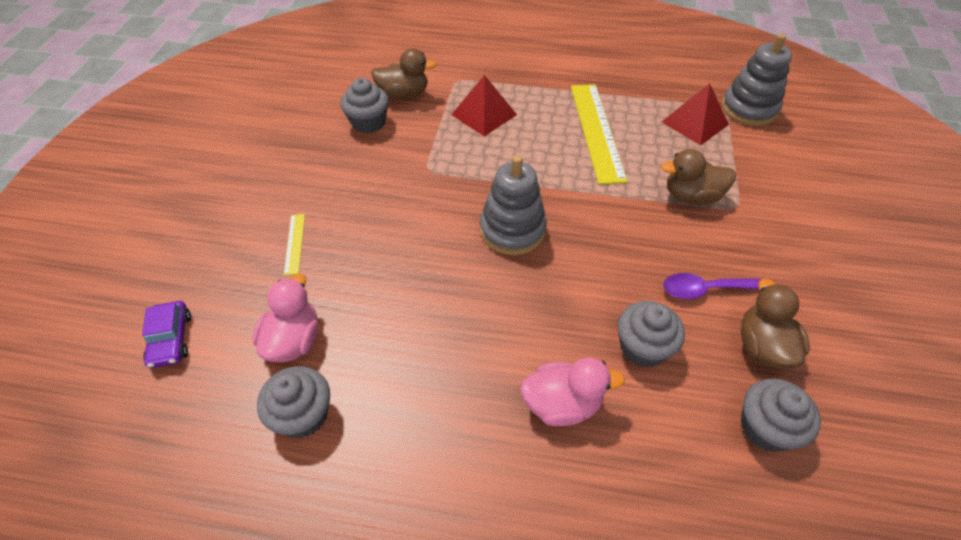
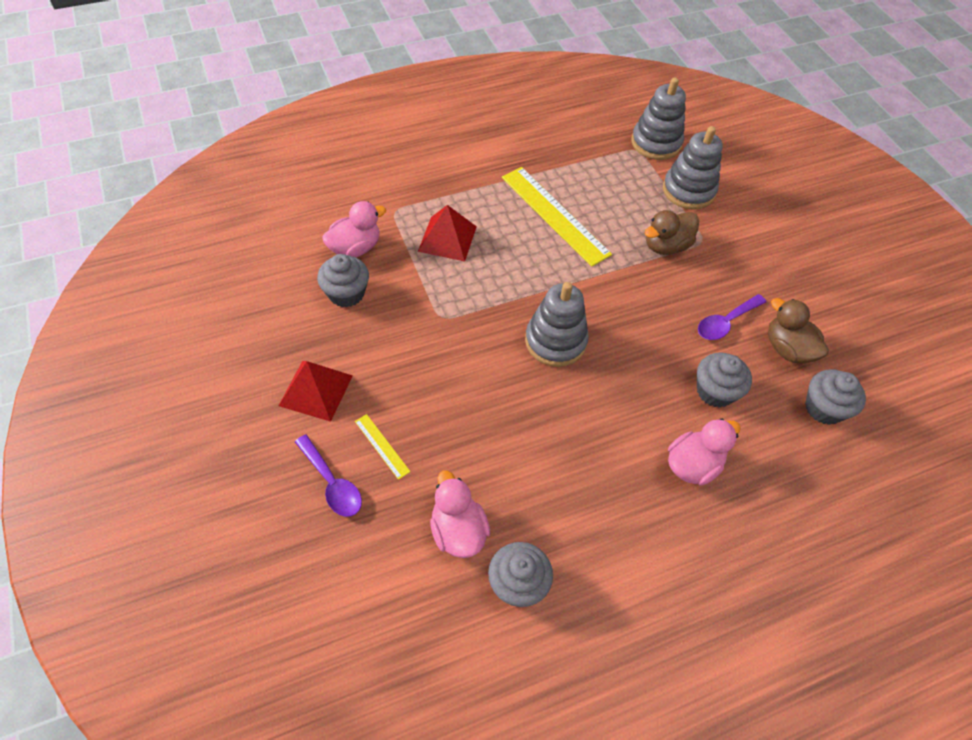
camera: 35 degrees left, 5 degrees up
purple car [142,301,191,368] -> none
brown duck [371,48,437,99] -> pink duck [322,201,386,257]
red pyramid [662,83,729,145] -> red pyramid moved to [279,361,353,422]
none -> purple spoon [295,435,362,517]
none -> grey stacking toy [663,126,723,210]

